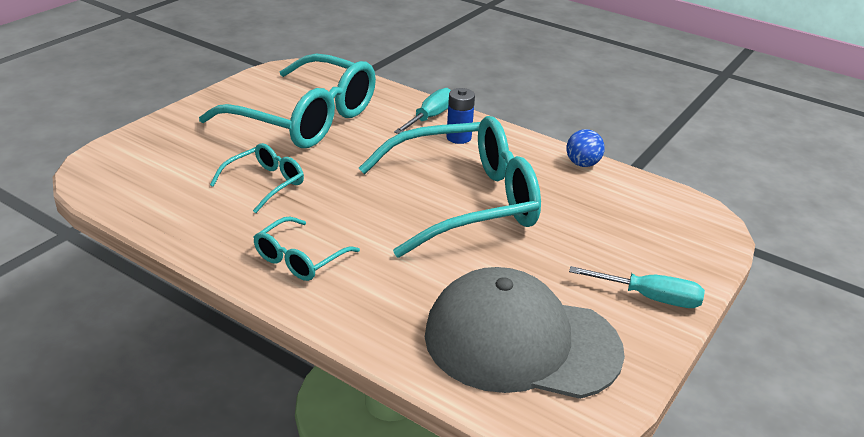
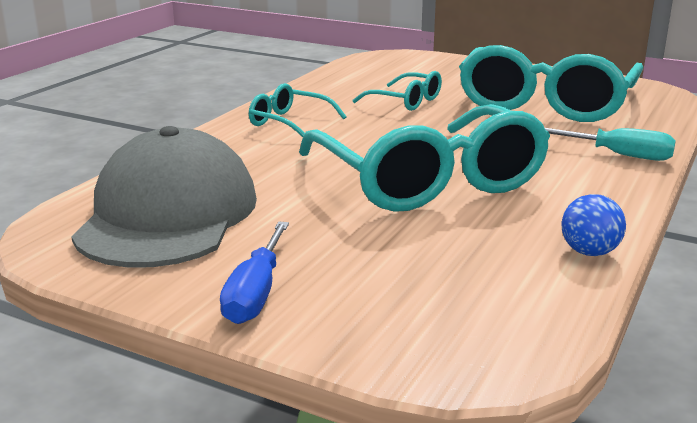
camera: 85 degrees right, 10 degrees down
blue battery [446,88,475,144] -> none
turquoise screwdriver [569,266,705,308] -> blue screwdriver [220,222,289,324]

